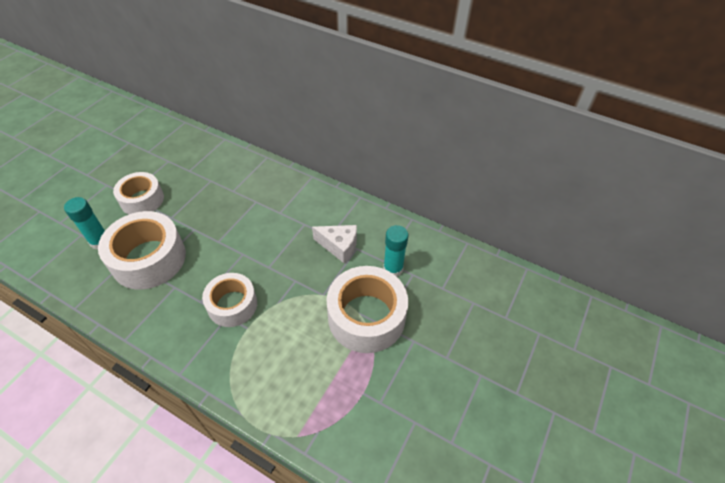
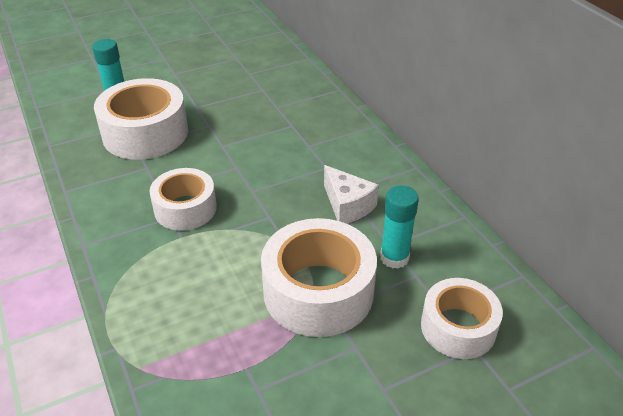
camera: 35 degrees right, 10 degrees down
white tape [113,172,164,214] -> white tape moved to [421,278,503,359]

